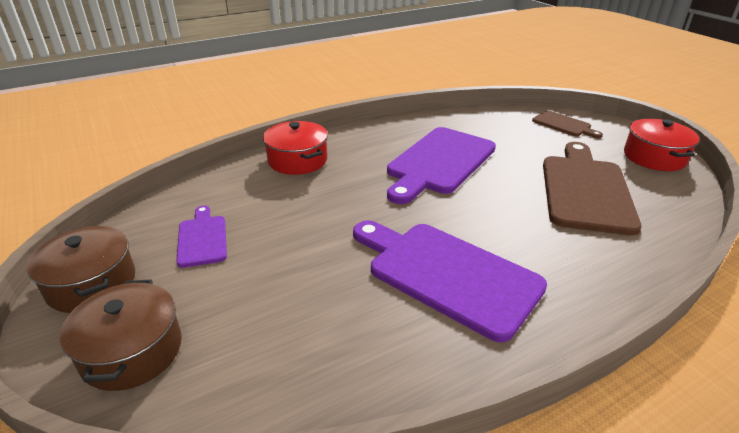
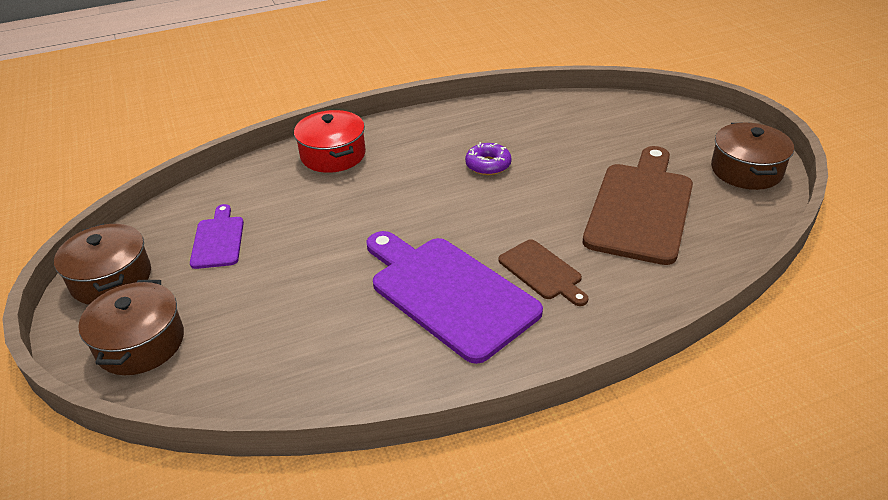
camera: 10 degrees right, 5 degrees up
purple cutting board [387,127,496,204] -> purple donut [465,142,512,175]
brown cutting board [532,110,603,138] -> brown cutting board moved to [498,239,589,306]
red pot [624,119,700,171] -> brown pot [711,122,794,190]

